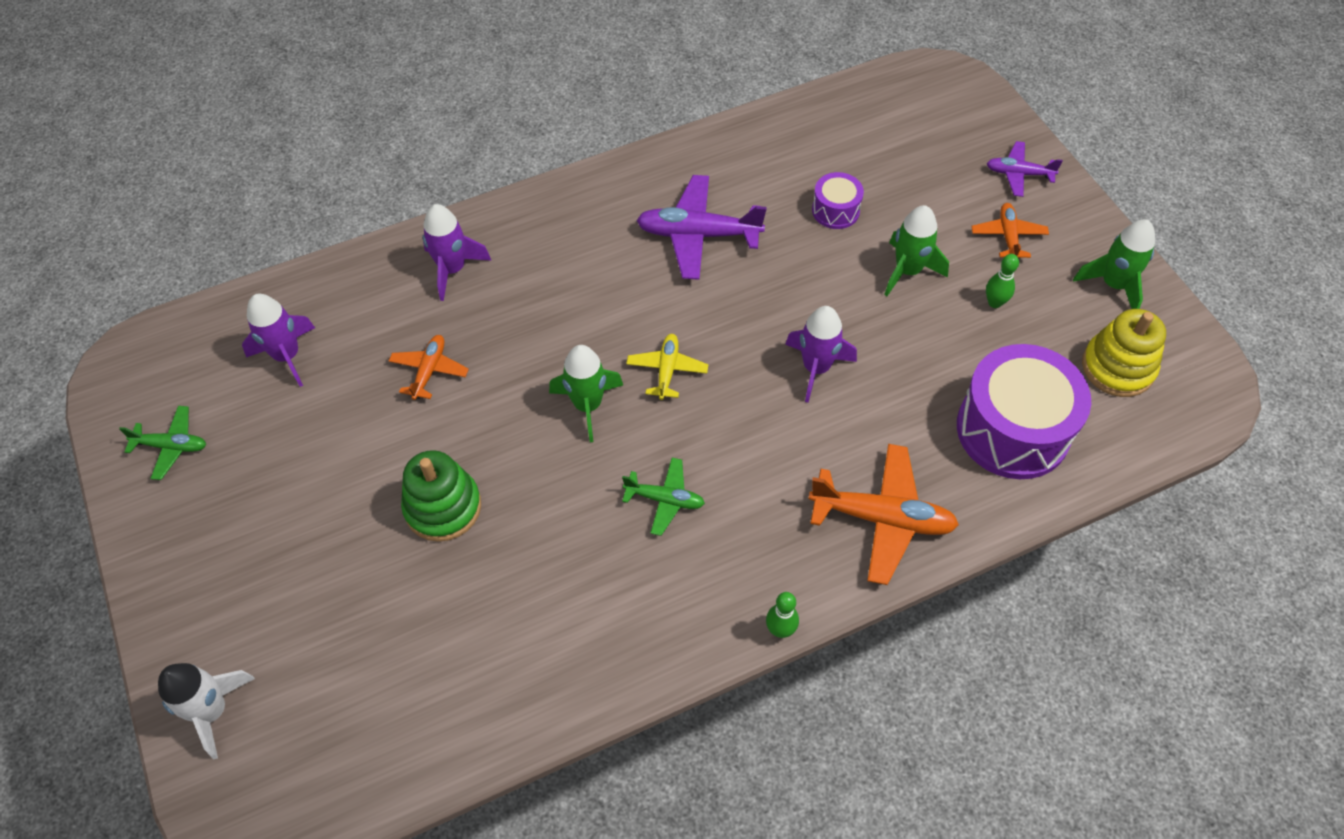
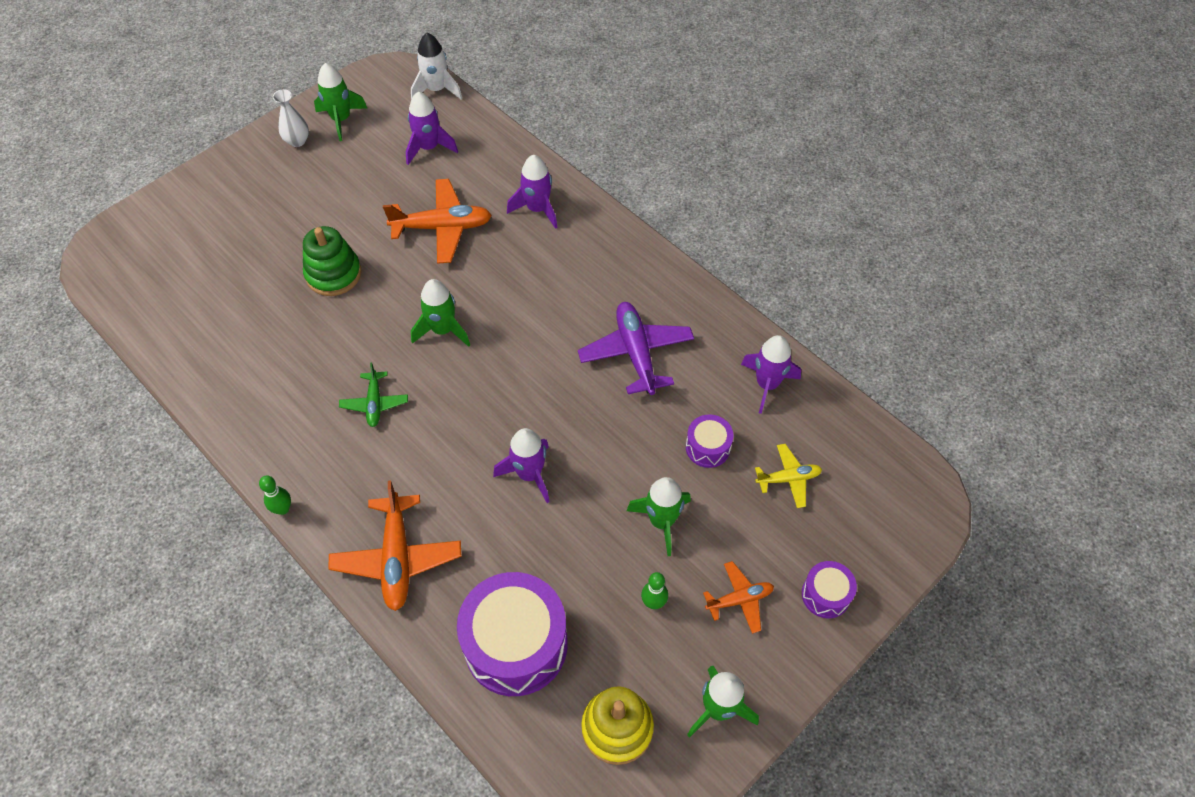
camera: 70 degrees right, 0 degrees up
green plane [119,406,206,480] -> green rocket [314,63,367,141]
white rocket [158,663,255,759] -> white rocket moved to [411,33,462,100]
orange plane [389,335,469,400] -> orange plane [383,179,492,264], size x1.75
yellow plane [626,334,708,400] -> yellow plane moved to [755,444,822,508]
purple plane [986,141,1063,197] -> purple drum [802,561,857,619]
none -> white vase [273,89,309,147]
none -> purple rocket [741,335,801,414]

